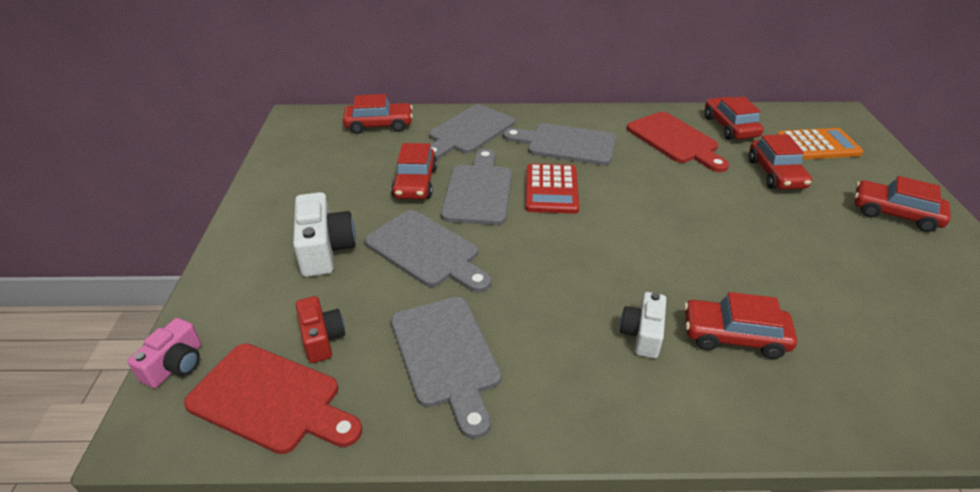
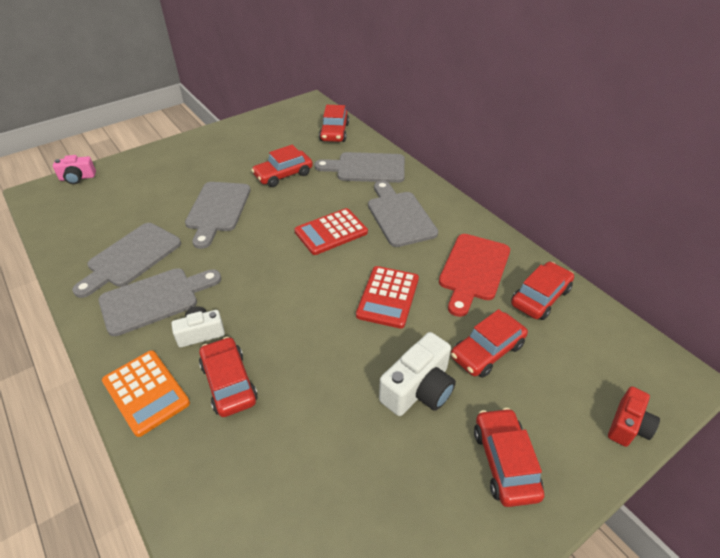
camera: 55 degrees right, 5 degrees up
red cutting board [184,343,362,454] -> none
white camera [293,192,356,277] -> white camera moved to [379,332,456,416]
red camera [296,296,345,363] -> red camera moved to [608,386,660,447]
red car [343,94,413,134] -> red car turned 45 degrees clockwise [319,105,349,142]
grey cutting board [441,149,512,225] -> grey cutting board moved to [98,268,221,336]
orange calculator [777,128,864,160] -> orange calculator moved to [102,350,190,437]
none -> red calculator [356,266,419,329]

